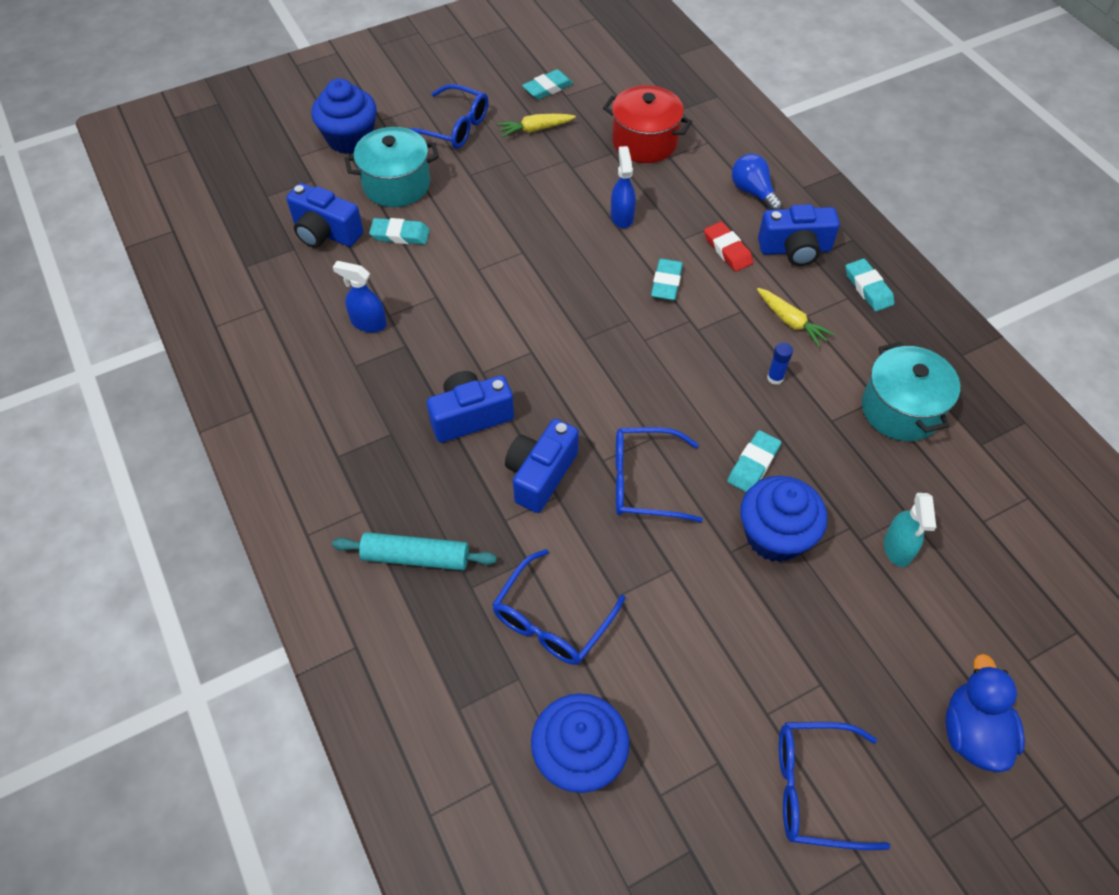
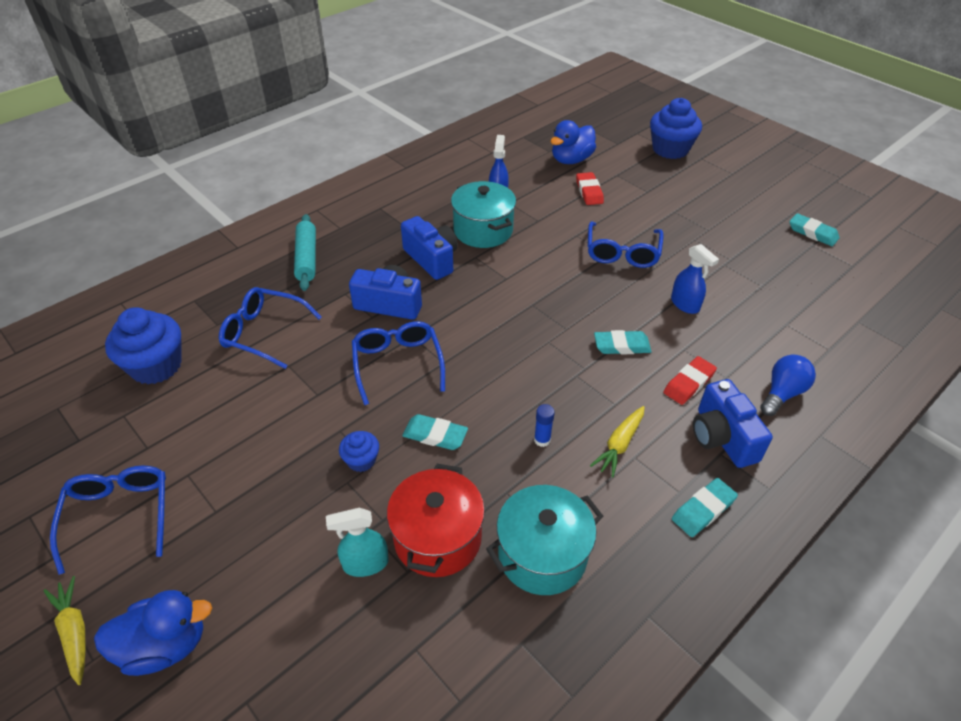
camera: 75 degrees right, 10 degrees down
blue camera [286,183,363,248] -> blue duck [550,120,596,164]
turquoise pot [345,127,439,207] -> turquoise pot moved to [451,181,516,248]
turquoise eraser [369,218,430,245] -> red eraser [576,172,604,205]
blue glasses [409,84,489,149] -> blue glasses moved to [588,222,664,268]
yellow carrot [497,114,576,138] -> yellow carrot moved to [43,576,86,685]
red pot [603,85,692,163] -> red pot moved to [387,464,485,577]
blue spray bottle [611,146,636,228] -> blue spray bottle turned 75 degrees clockwise [671,244,719,314]
blue cupcake [740,476,827,562] -> blue cupcake [339,431,379,472], size x0.51

